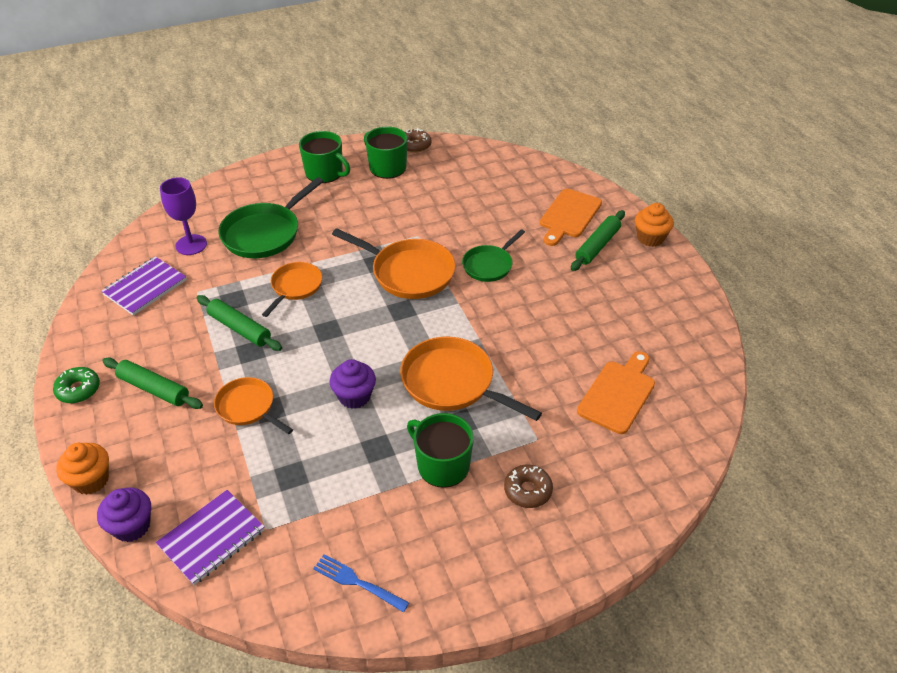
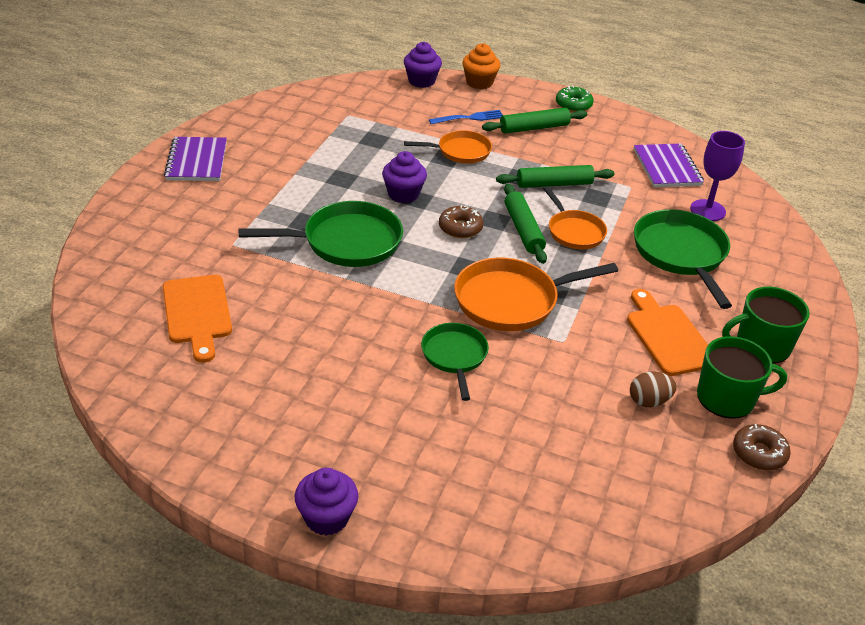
camera: 130 degrees right, 5 degrees down
purple notebook [156,490,265,585] -> purple notebook moved to [164,137,227,181]
blue fork [313,554,409,612] -> blue fork moved to [429,110,503,124]
orange pan [400,337,542,421] -> green pan [238,201,403,267]
green mug [407,413,474,488] -> none
brown donut [504,465,553,508] -> brown donut moved to [439,205,483,238]
orange cutting board [540,189,602,246] -> orange cutting board moved to [627,289,708,376]
green rolling pin [571,210,625,271] -> green rolling pin moved to [504,184,547,264]
orange cupcake [635,203,674,247] -> purple cupcake [295,468,358,536]
none -> brown egg [630,372,677,407]

